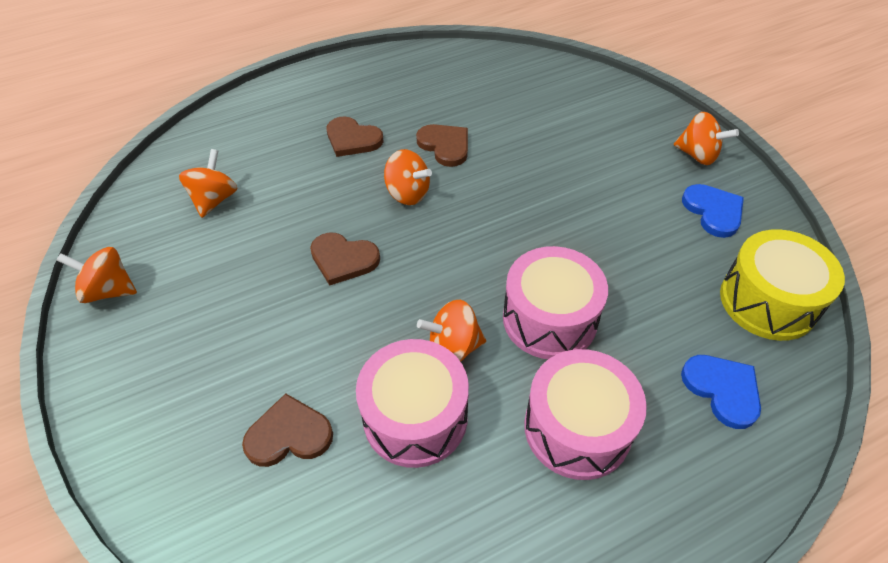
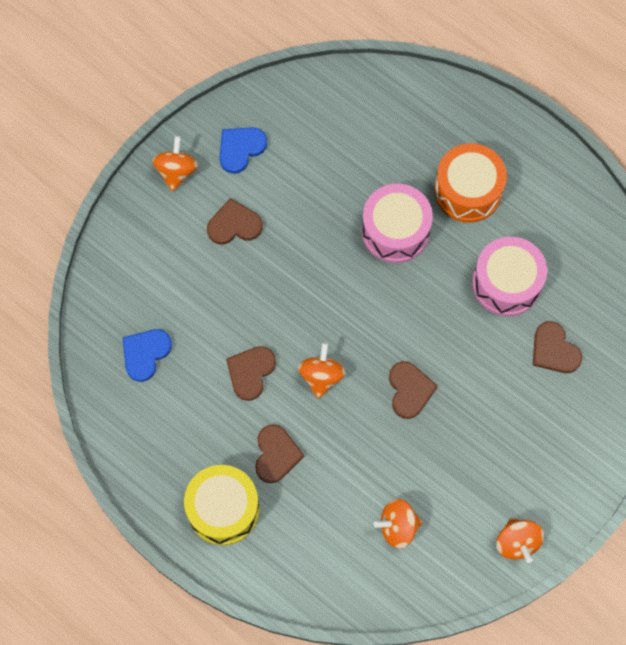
camera: 115 degrees left, 20 degrees up
orange spinning top [417,300,486,362] -> none
pink drum [524,349,647,480] -> orange drum [434,143,507,223]
blue heart [681,355,761,429] -> blue heart moved to [123,329,172,382]
yellow drum [720,229,845,341] -> yellow drum moved to [184,465,259,545]
none -> brown heart [207,198,263,245]

